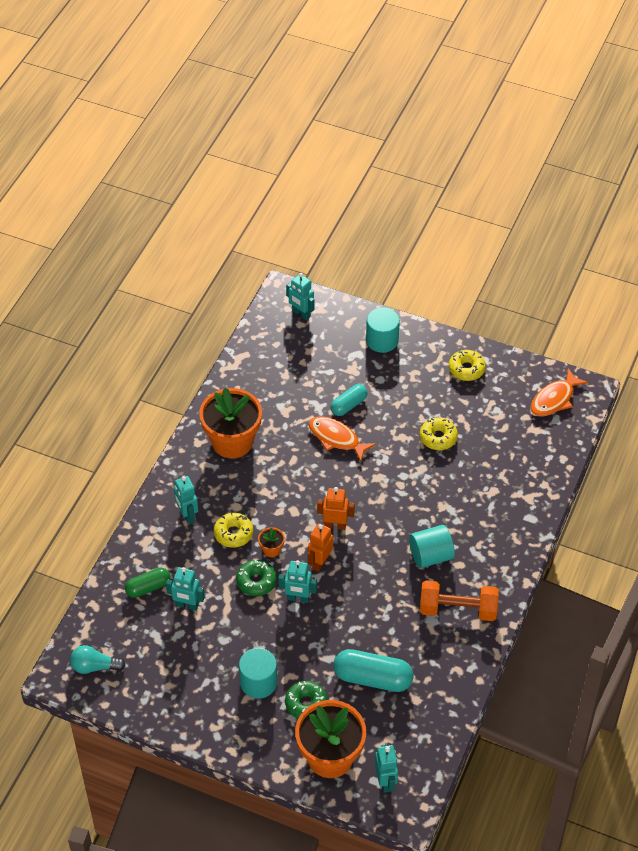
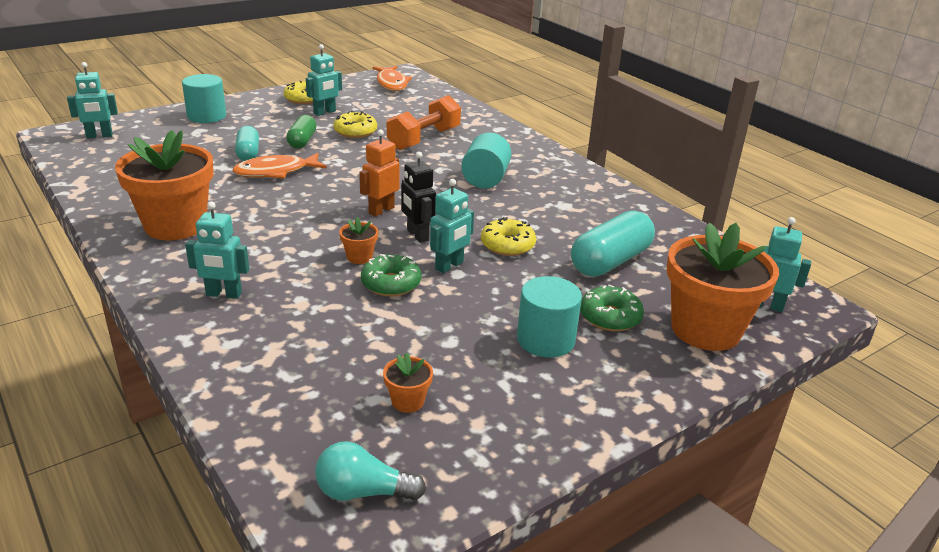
camera: 60 degrees left, 20 degrees down
turquoise light bulb [70,645,126,674] -> turquoise light bulb turned 60 degrees clockwise [315,441,426,501]
green capsule [125,567,170,598] -> green capsule moved to [286,115,317,149]
turquoise robot [166,567,205,611] -> turquoise robot moved to [306,44,342,116]
yellow donut [214,512,253,548] -> yellow donut moved to [481,217,536,256]
orange robot [308,523,333,572] -> black robot [401,152,436,243]
orange dumbbell [420,580,499,621] -> orange dumbbell moved to [387,95,461,150]
none -> orange flower pot [383,352,433,413]

